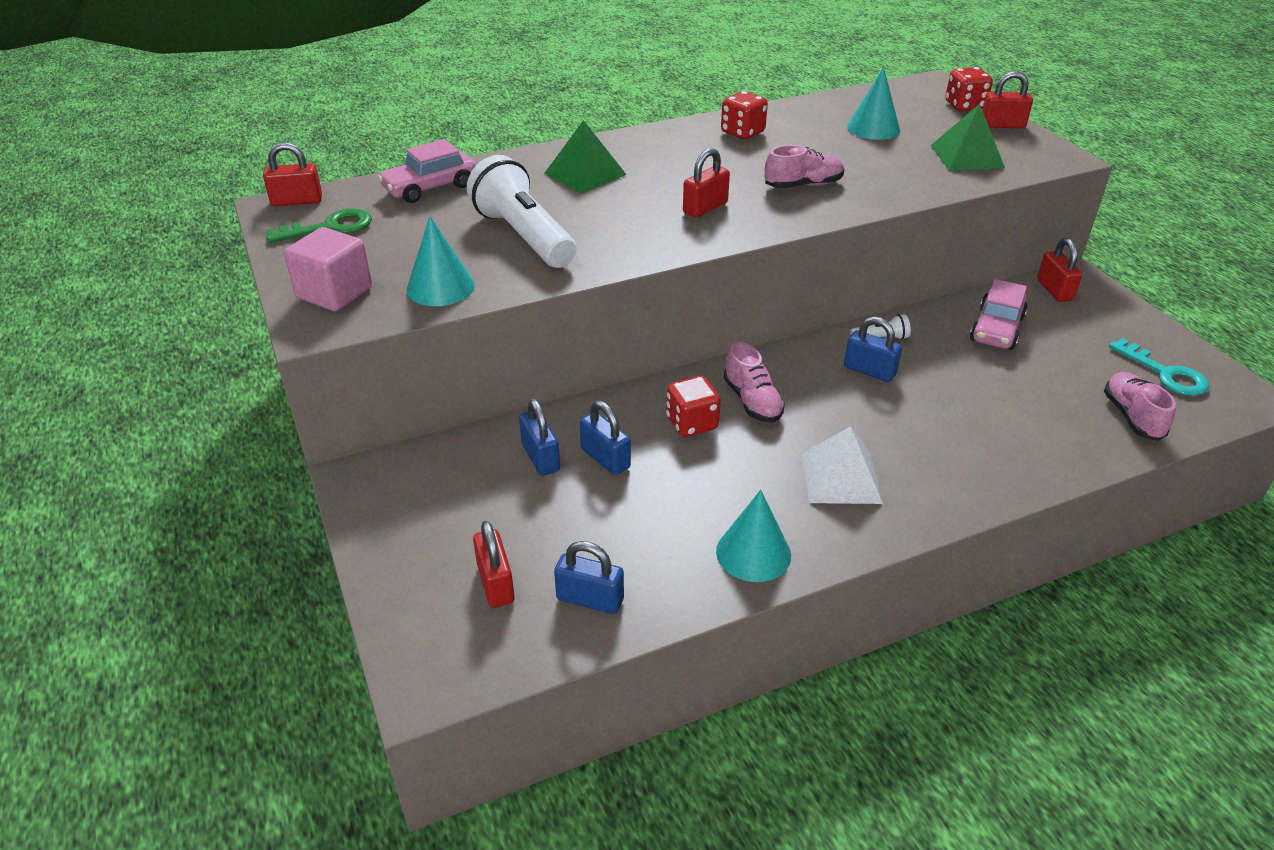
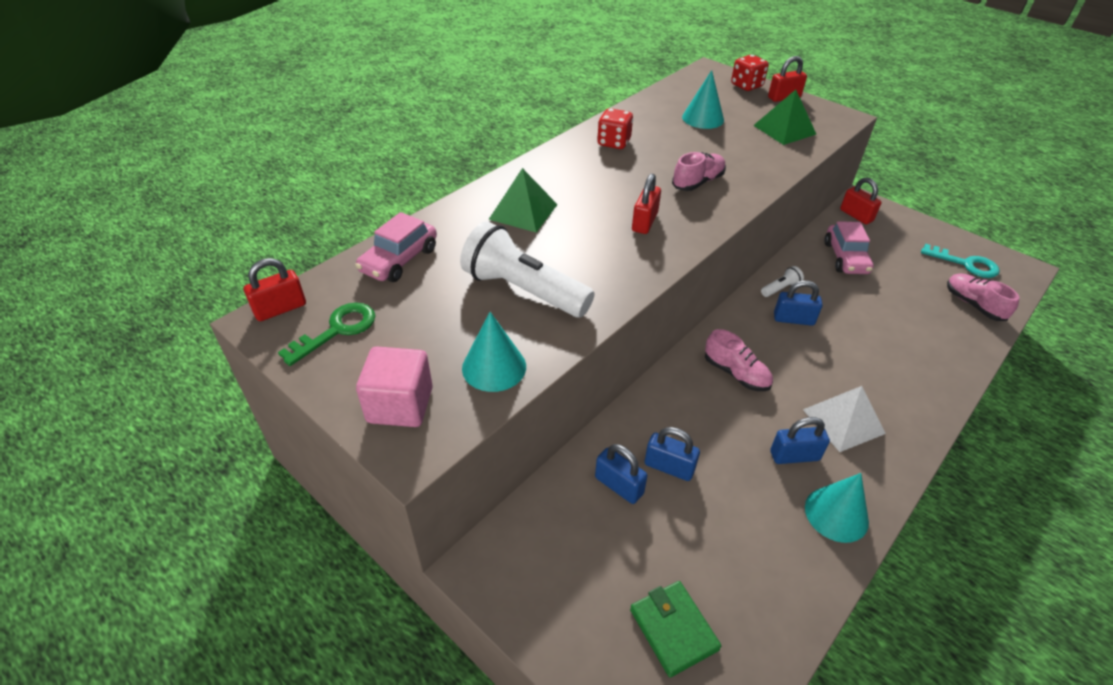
camera: 25 degrees left, 5 degrees up
red padlock [473,521,515,608] -> green wallet [630,581,721,677]
blue padlock [554,541,624,614] -> blue padlock moved to [770,417,830,464]
red dice [666,376,721,437] -> none

